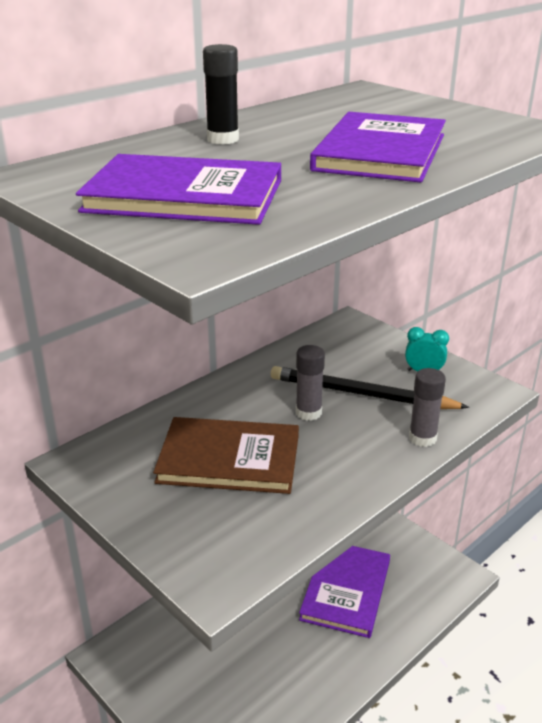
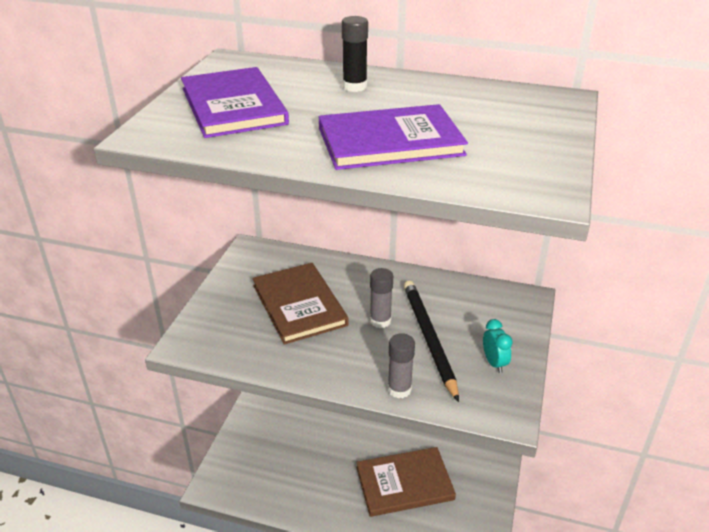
camera: 60 degrees right, 5 degrees up
purple book [299,546,390,638] -> brown book [356,447,456,517]

